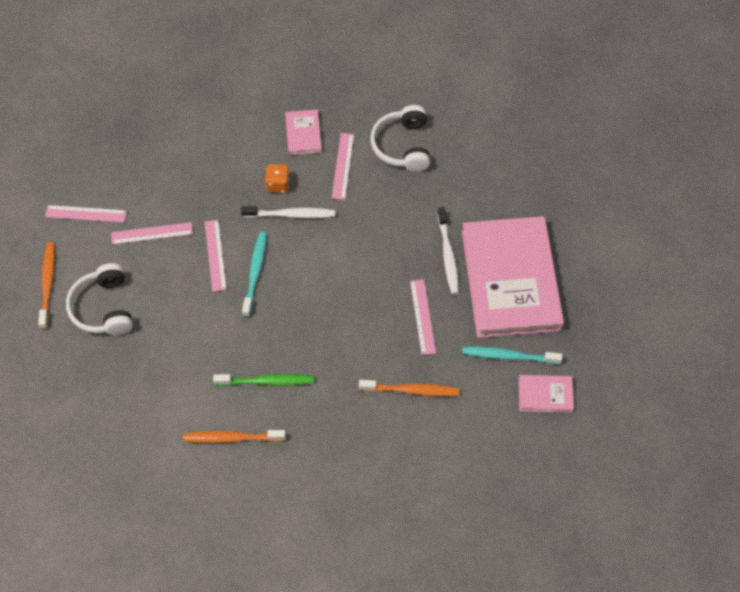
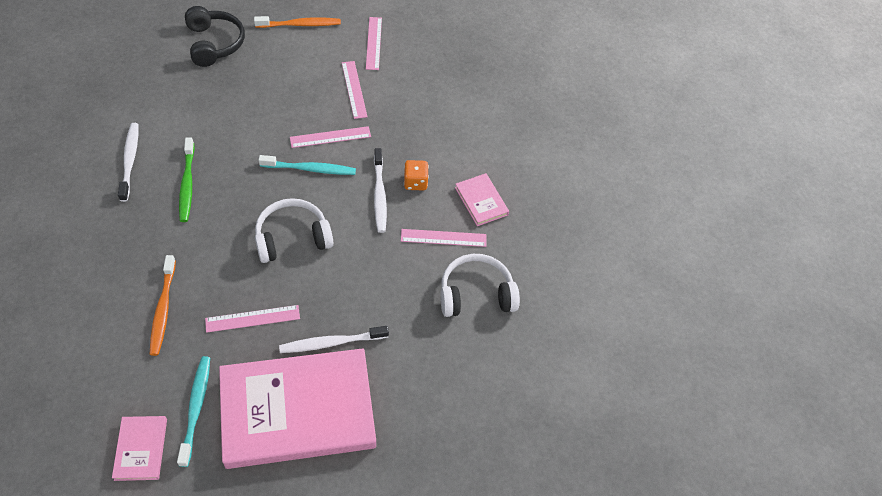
camera: 80 degrees right, 5 degrees down
white headphones [66,263,133,335] -> white headphones moved to [255,198,333,263]
orange toothbrush [183,430,286,443] -> white toothbrush [118,123,138,202]
pink book [285,109,322,155] -> pink book turned 75 degrees clockwise [455,173,509,226]
none -> black headphones [185,6,245,67]

